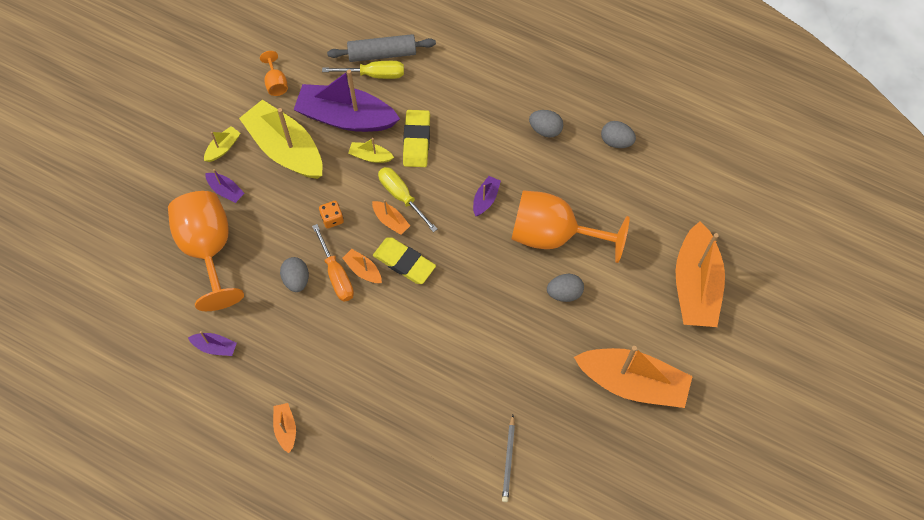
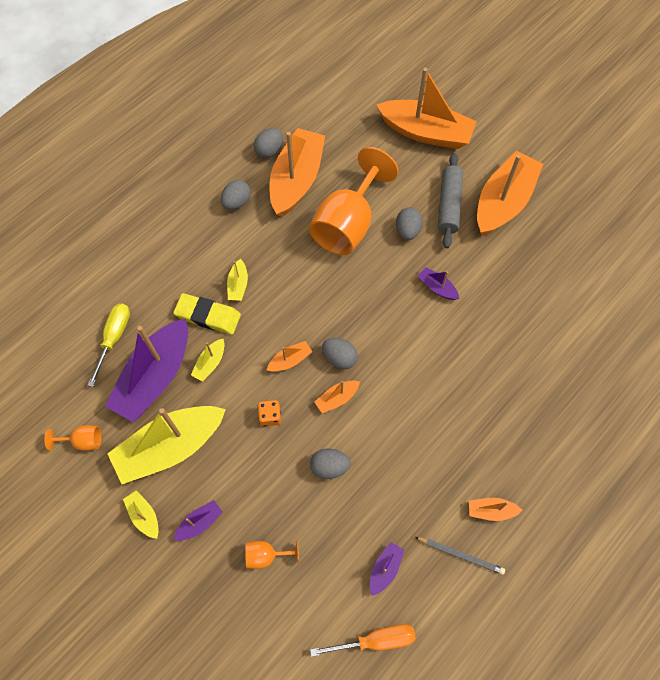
camera: 75 degrees left, 0 degrees up
orange goblet [168,191,244,311] -> orange goblet [245,541,299,569], size x0.42
orange screwdriver [312,224,354,302] -> orange screwdriver moved to [310,624,416,657]
grey rolling pin [327,34,436,62] -> grey rolling pin moved to [438,153,463,248]
yellow eraser [373,237,436,284] -> grey egg [322,338,358,369]
yellow screwdriver [378,167,437,232] -> none
purple boat [473,176,501,216] -> purple boat moved to [418,267,459,300]
grey pencil [502,415,515,502] -> grey pencil moved to [415,537,505,575]
none -> yellow boat [227,259,248,301]
none -> orange boat [270,128,325,217]

